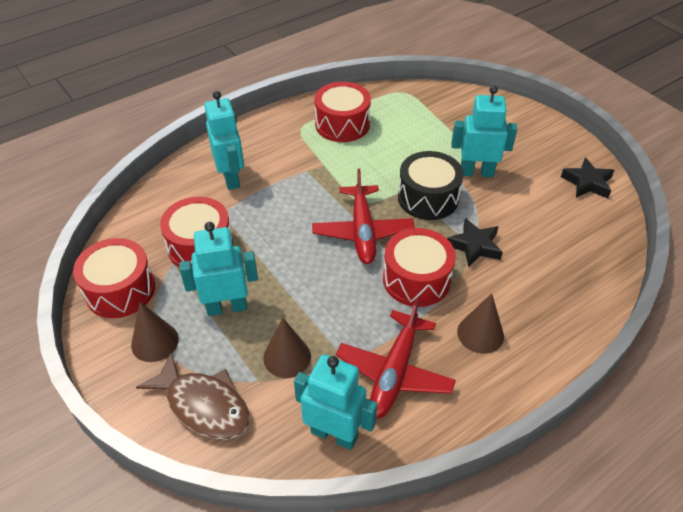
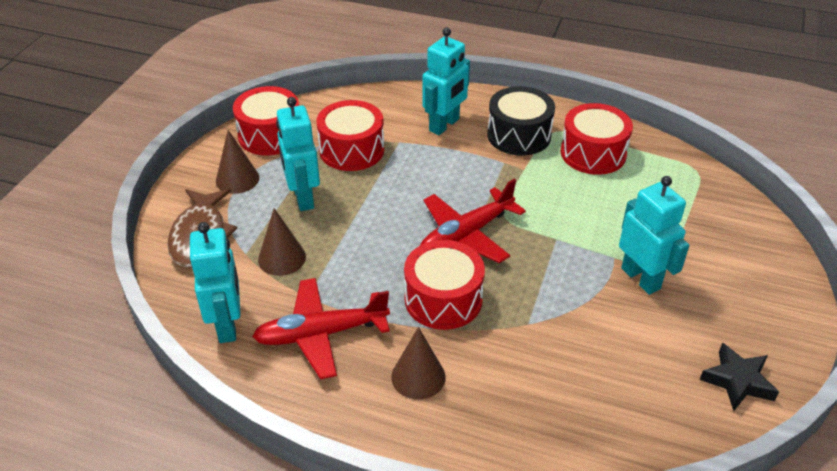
camera: 55 degrees right, 5 degrees down
turquoise robot [179,222,258,316] -> turquoise robot turned 150 degrees counterclockwise [276,97,320,211]
black drum [398,151,464,220] -> black drum moved to [487,86,555,156]
black star [447,218,503,267] -> none

